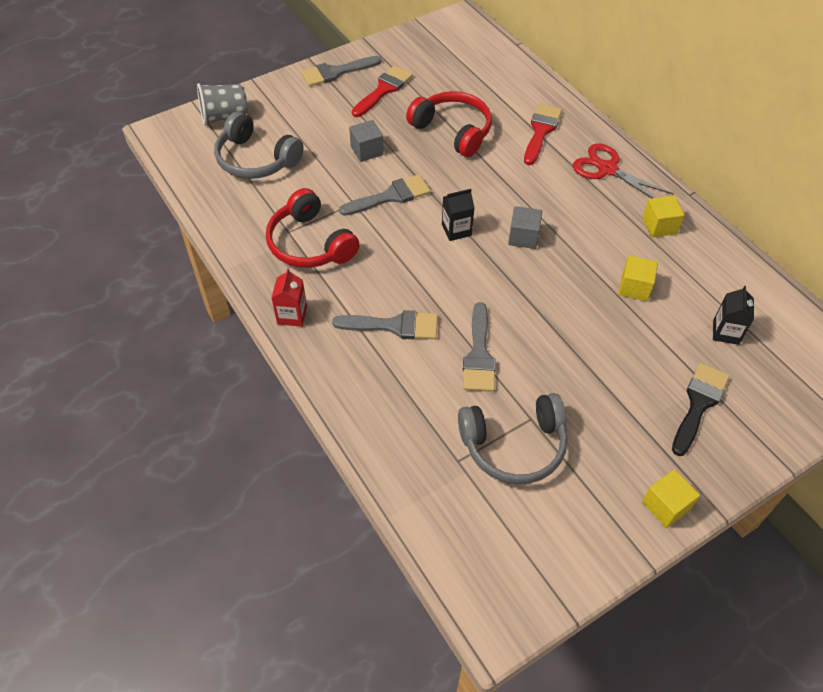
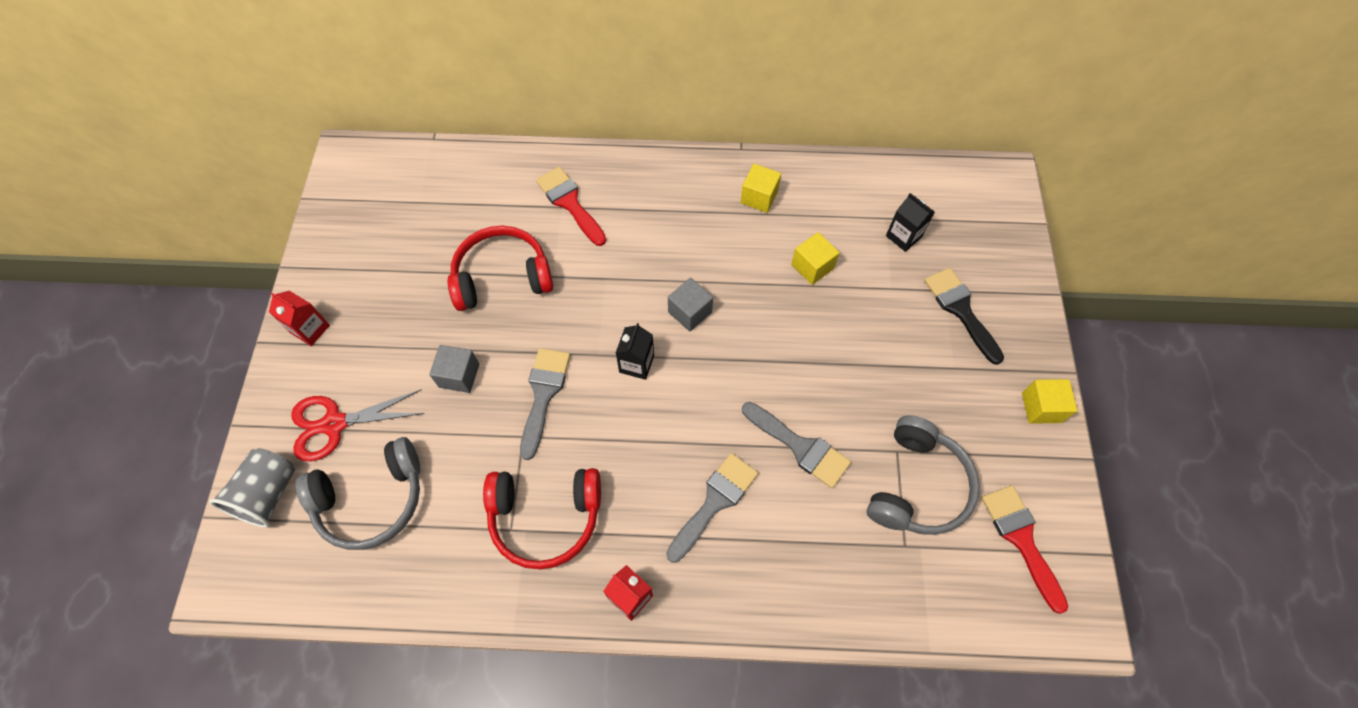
camera: 55 degrees left, 10 degrees up
grey brush [301,56,382,87] -> red carton [269,291,330,346]
red brush [352,65,413,117] -> red brush moved to [982,485,1068,614]
red scissors [573,143,673,198] -> red scissors moved to [291,390,424,461]

